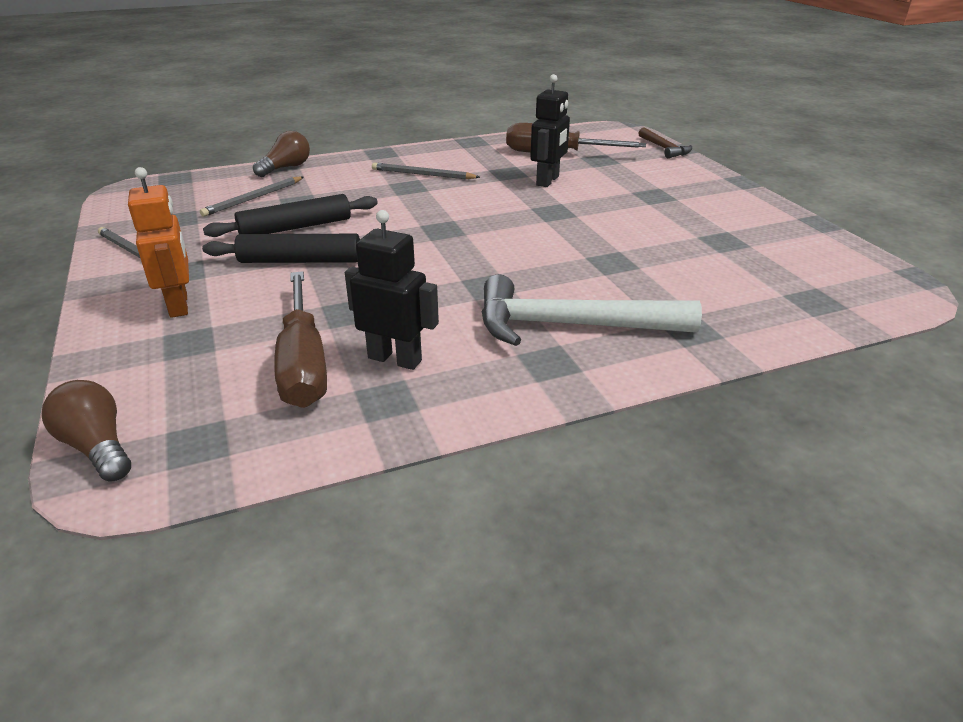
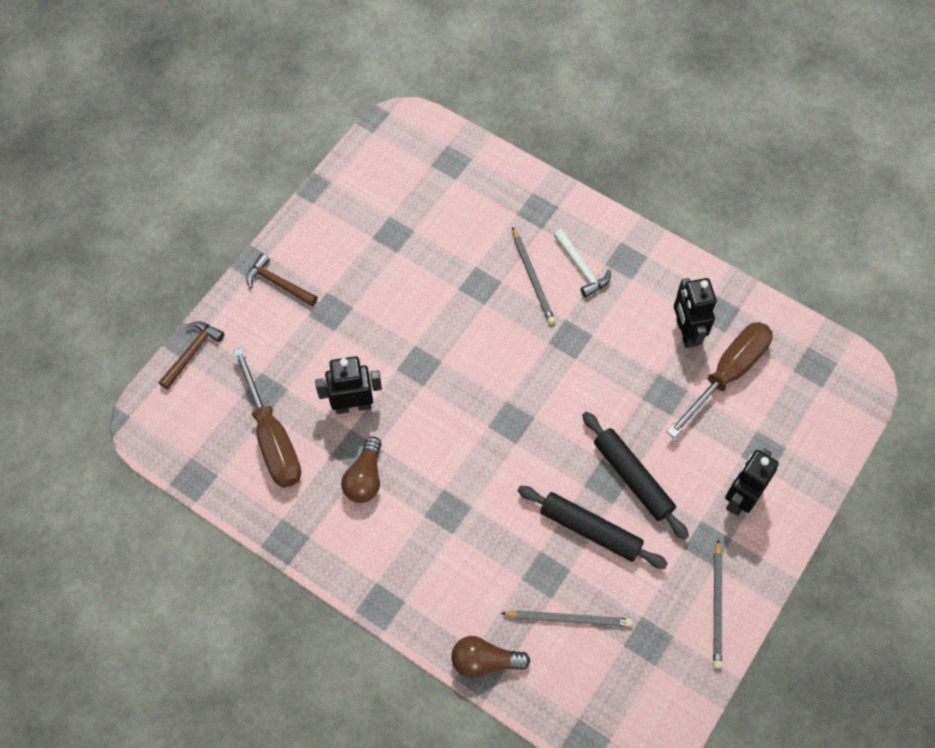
camera: 125 degrees left, 30 degrees up
brown light bulb [42,380,131,482] -> brown light bulb moved to [341,436,382,503]
orange robot [128,167,189,318] -> black robot [725,448,779,516]
grey pencil [372,163,480,179] -> grey pencil moved to [512,227,555,324]
white hammer [481,275,702,346] -> white hammer [554,229,611,298], size x0.52
none -> brown hammer [246,253,318,306]

